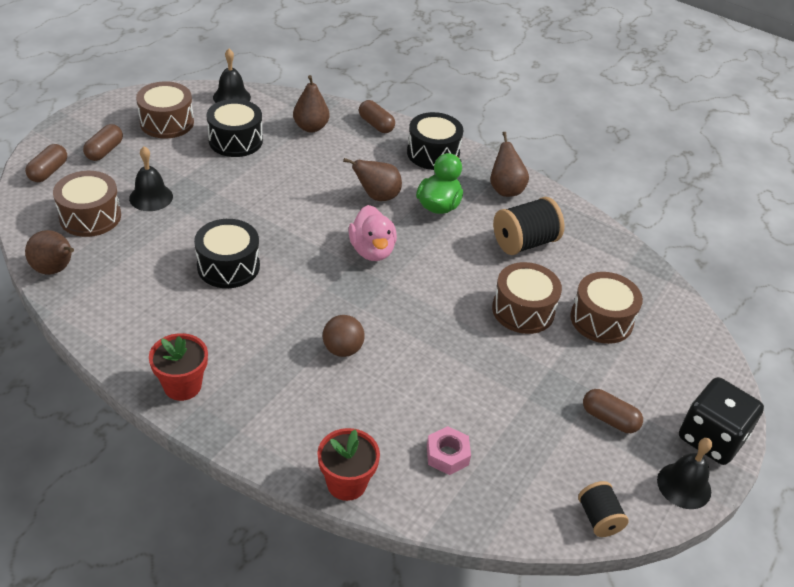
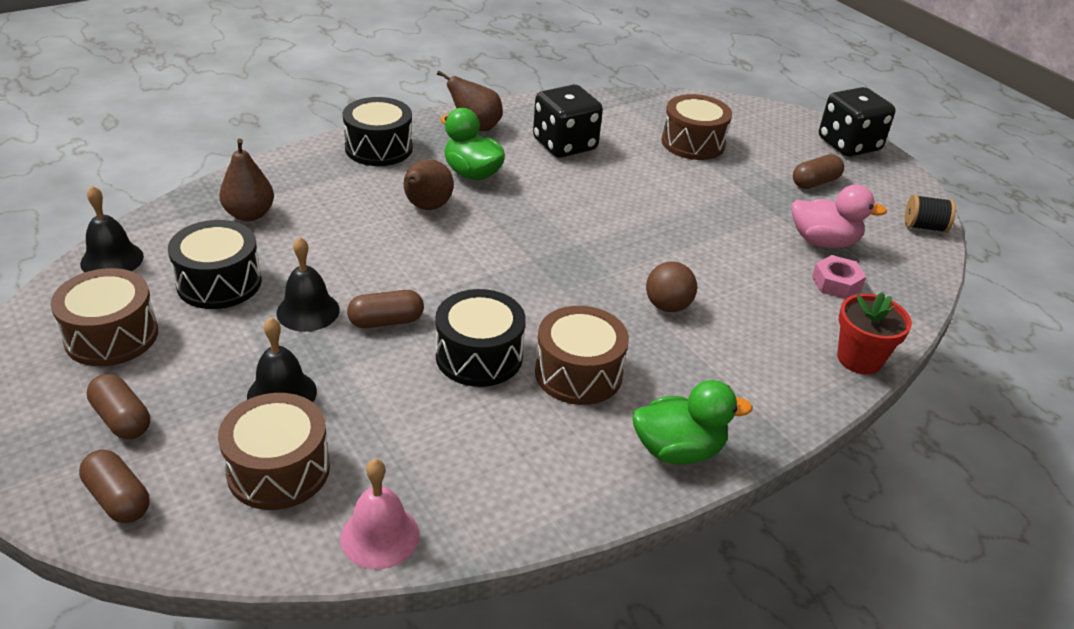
camera: 65 degrees left, 5 degrees down
brown pear [25,230,74,275] -> pink bell [340,459,419,569]
red flower pot [149,333,208,401] -> green duck [632,380,753,464]
pink duck [348,205,397,261] -> pink duck moved to [791,184,887,248]
brown capsule [359,100,395,133] -> brown capsule moved to [347,290,424,328]
brown drum [492,262,562,334] -> brown drum moved to [535,306,629,405]
black spool [493,197,564,255] -> black dice [533,85,603,158]
black bell [657,438,712,509] -> black bell moved to [276,237,340,332]

